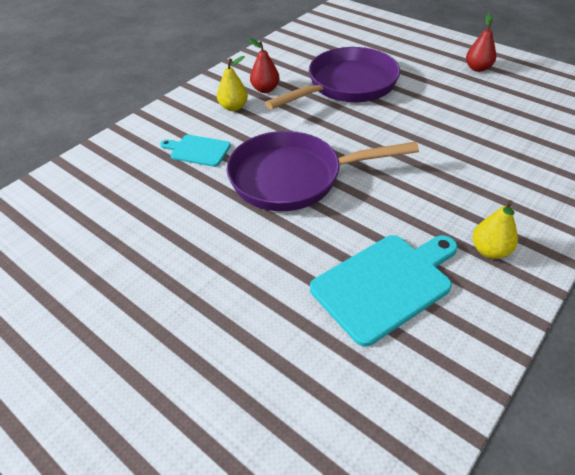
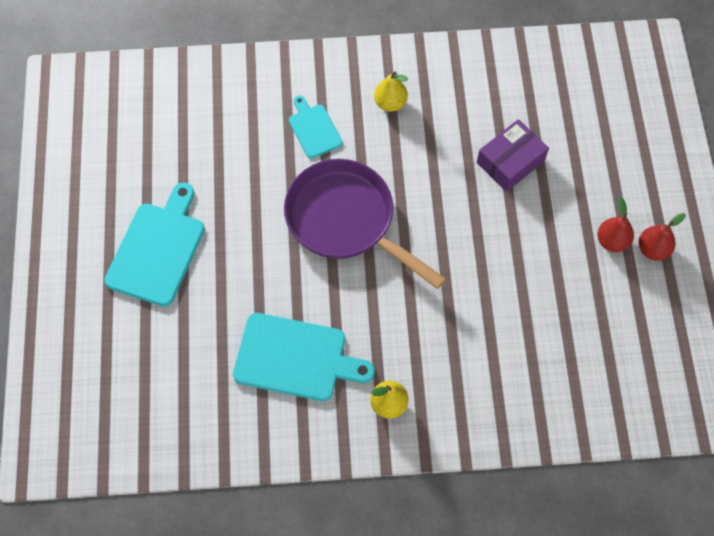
camera: 45 degrees right, 20 degrees up
red pear [248,38,280,93] -> red pear moved to [597,198,634,252]
purple pan [265,47,400,109] -> purple box [477,119,549,192]
none -> turquoise cutting board [104,182,205,307]

